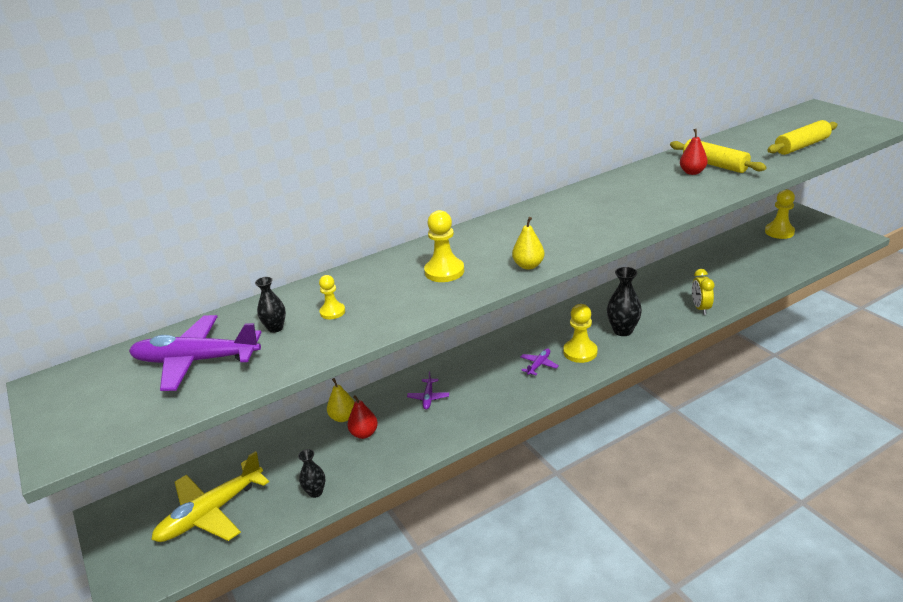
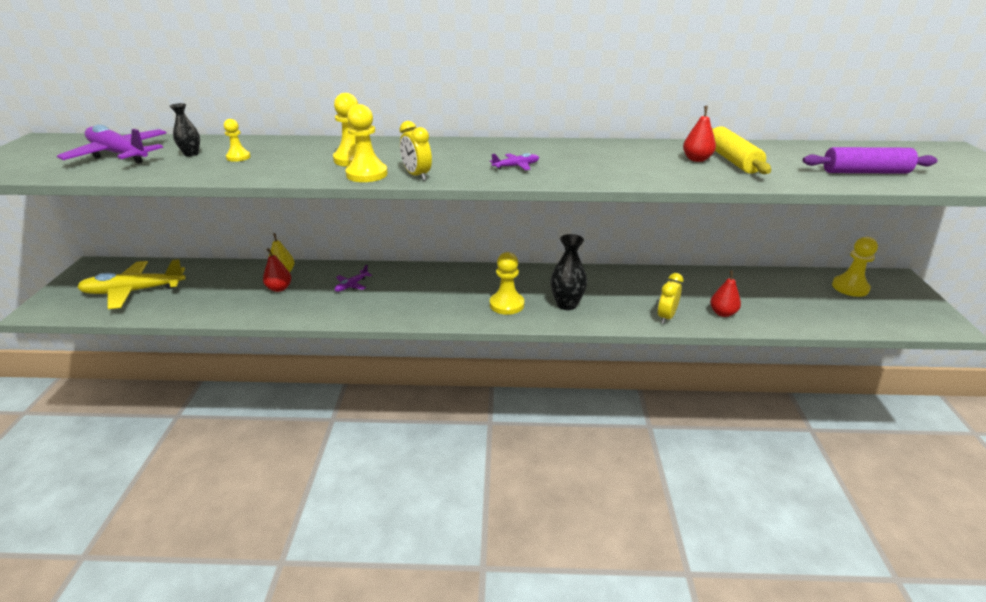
camera: 30 degrees right, 0 degrees up
black vase [298,449,326,498] -> none
yellow pear [512,217,545,270] -> yellow clock [400,121,432,181]
purple plane [521,349,559,375] -> purple plane moved to [490,153,539,170]
yellow rolling pin [767,120,838,155] -> purple rolling pin [803,147,938,174]
none -> yellow pawn [345,104,388,182]
none -> red pear [710,270,741,317]

